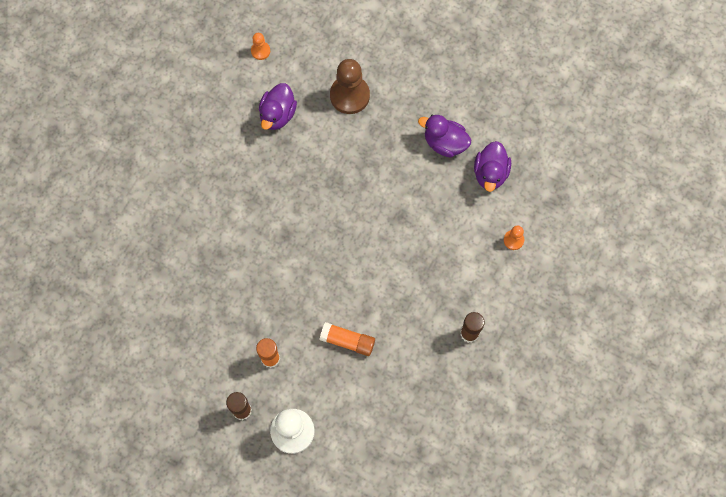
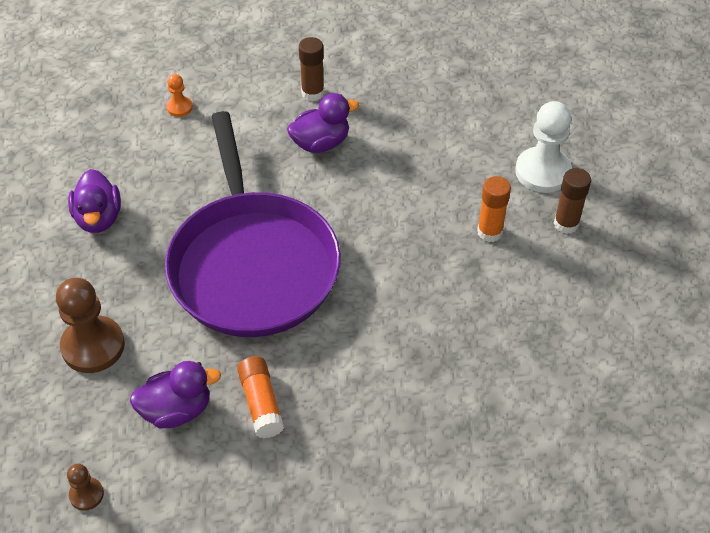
camera: 125 degrees left, 20 degrees down
orange pawn [251,33,270,60] -> brown pawn [67,464,104,511]
orange glue stick [320,322,375,356] -> orange glue stick moved to [237,356,284,438]
purple duck [474,141,511,192] -> purple duck moved to [287,93,359,153]
none -> purple pan [165,111,341,337]

